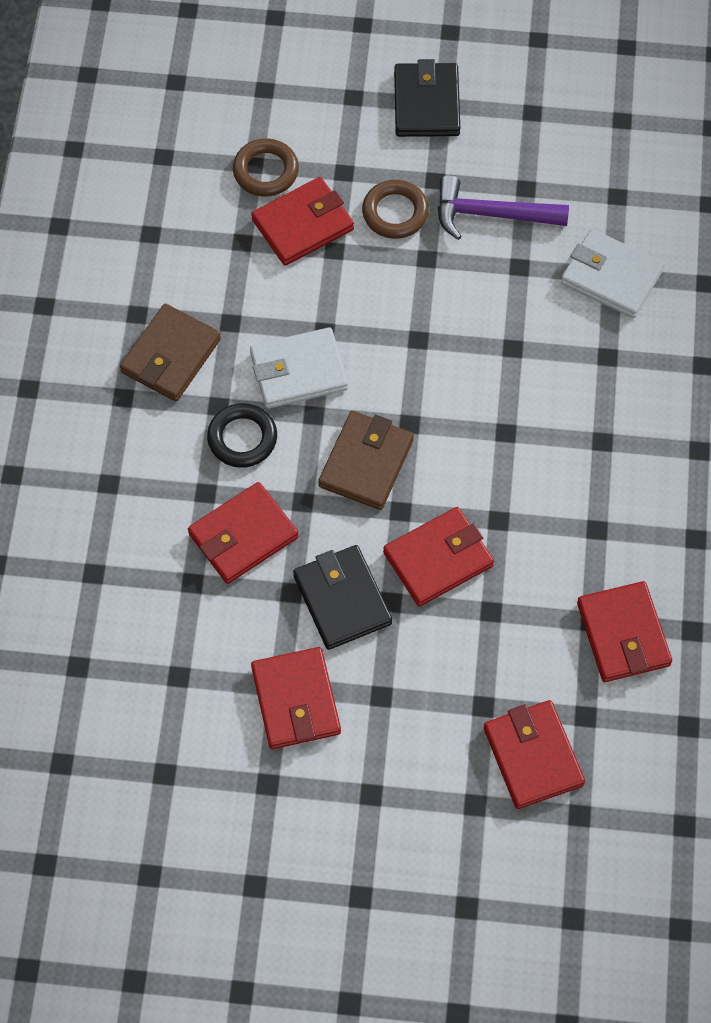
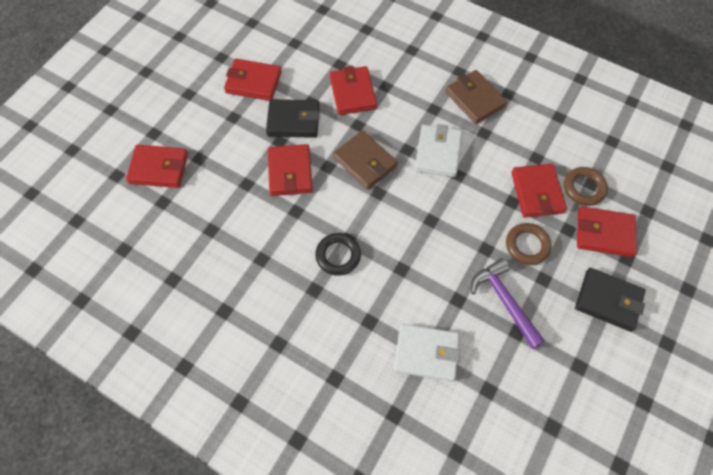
camera: 115 degrees right, 0 degrees up
black ring [207,403,277,468] -> black ring moved to [315,233,361,275]
purple hammer [438,175,569,240] -> purple hammer turned 60 degrees counterclockwise [471,258,545,349]
white wallet [561,229,664,318] -> white wallet turned 45 degrees clockwise [394,324,461,381]
red wallet [577,581,672,682] -> red wallet moved to [577,207,636,257]

